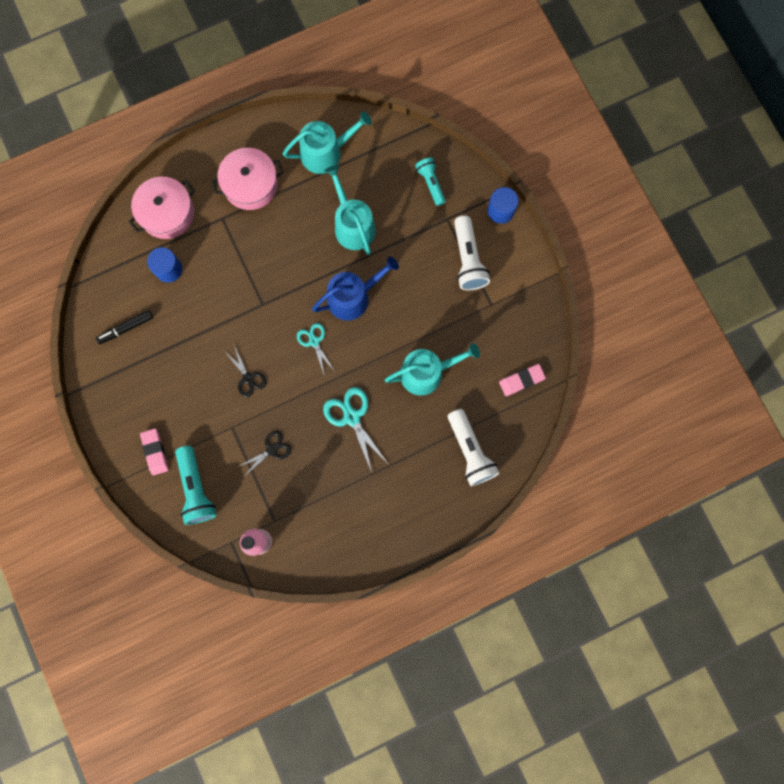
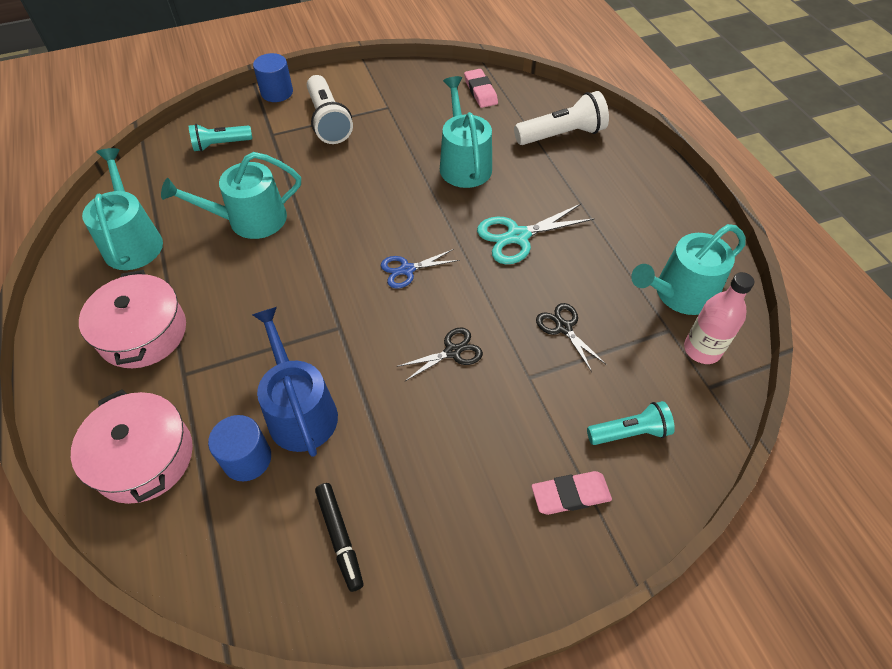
camera: 85 degrees left, 25 degrees down
turquoise flashlight [175,446,216,525] -> turquoise flashlight [587,401,675,445], size x0.65
turquoise scissors [297,323,334,374] -> blue scissors [381,249,460,288]
blue watering can [312,257,399,321] -> blue watering can moved to [252,307,338,457]
white flashlight [454,215,490,290] -> white flashlight turned 75 degrees clockwise [307,75,353,144]
none -> turquoise watering can [631,224,746,315]

